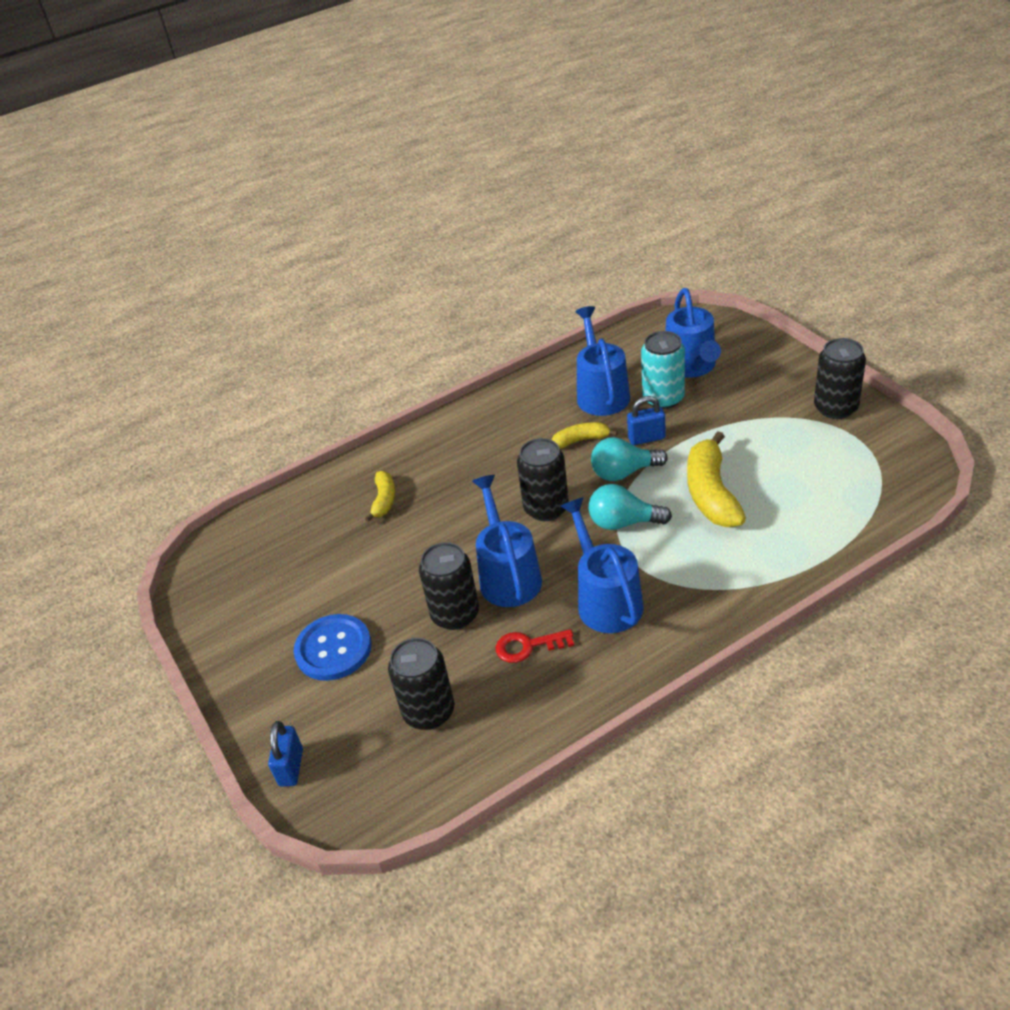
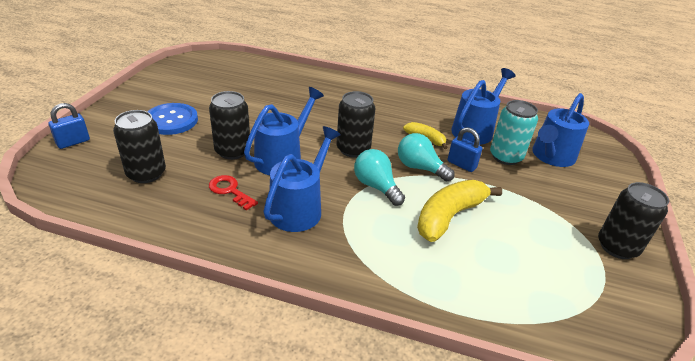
camera: 40 degrees right, 5 degrees down
yellow banana [365,471,395,522] -> none

